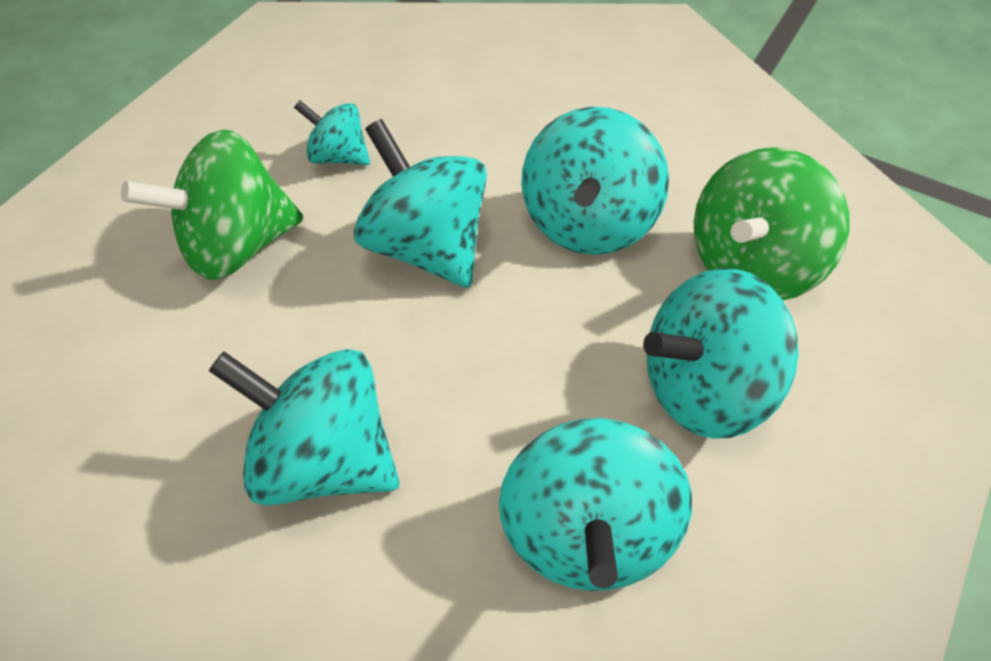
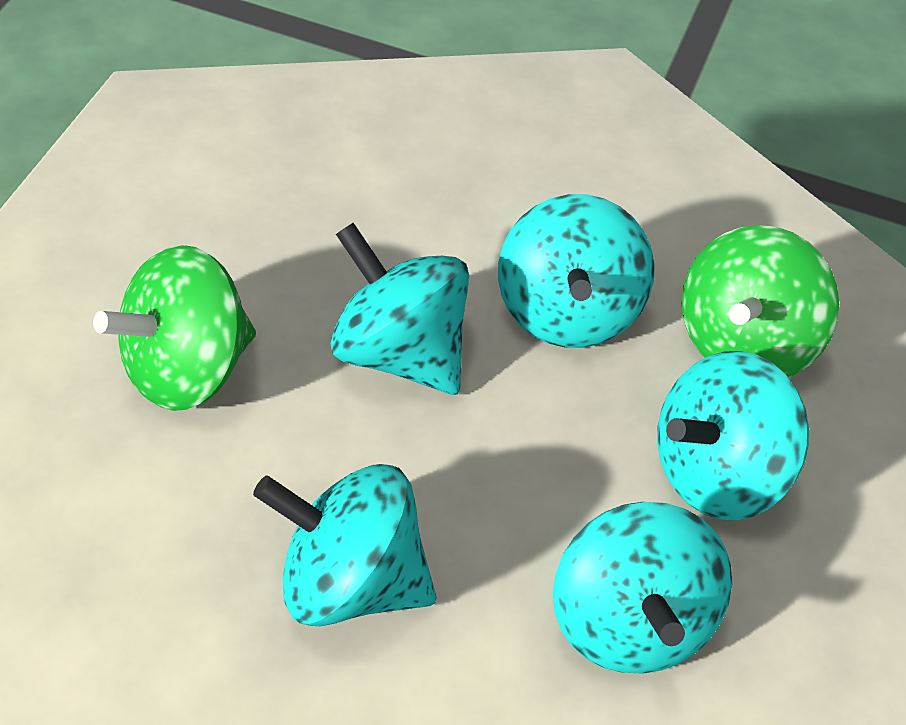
camera: 15 degrees left, 5 degrees down
turquoise spinning top [294,100,370,165] -> none

